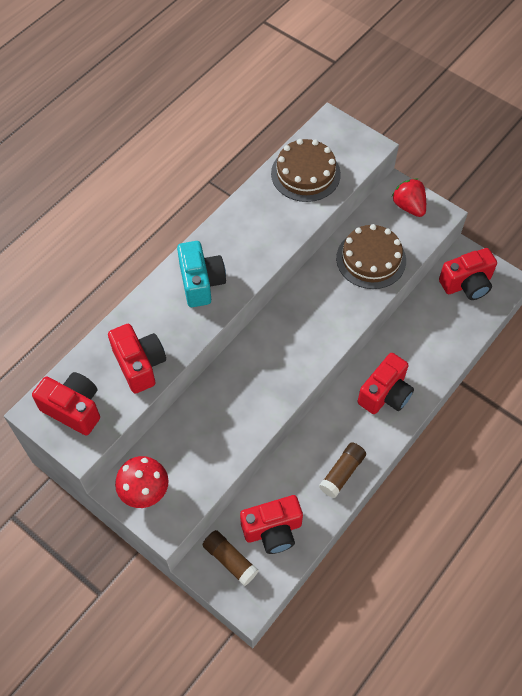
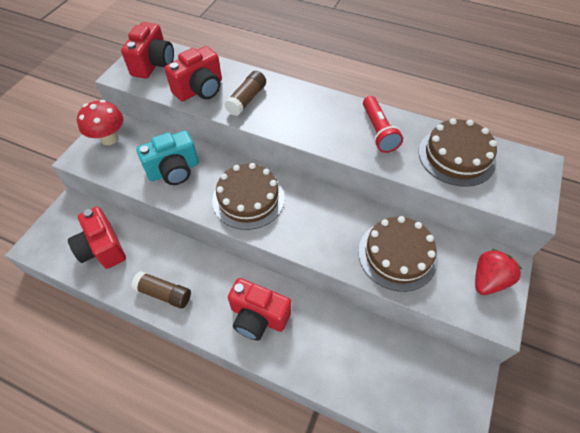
camera: 75 degrees right, 5 degrees down
turquoise camera [177,241,226,307] -> turquoise camera moved to [136,131,199,185]
brown glue stick [202,530,259,586] -> brown glue stick moved to [224,71,266,116]
red camera [439,248,497,300] -> none
none -> brown cake [212,163,285,230]
none -> red flashlight [363,96,403,153]

